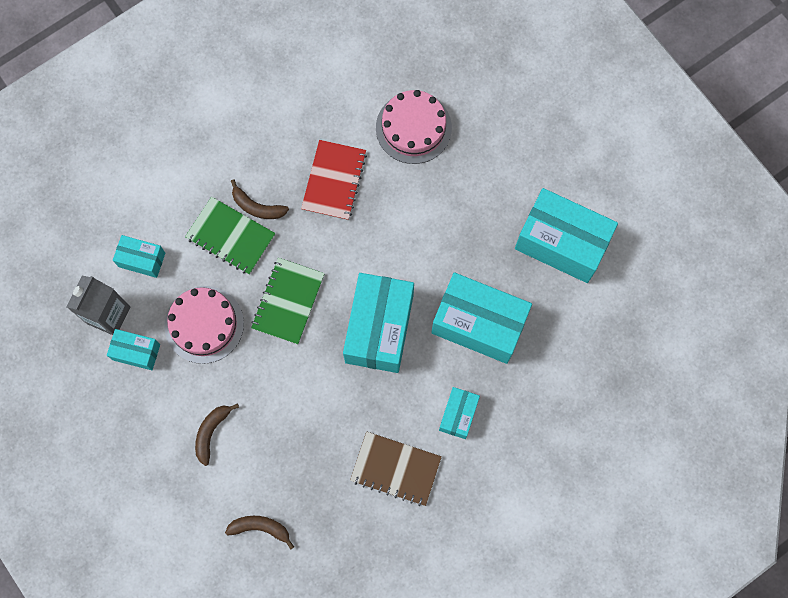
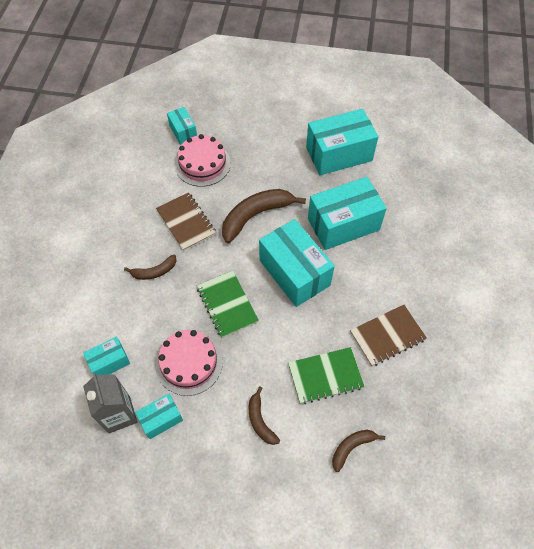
camera: 45 degrees left, 15 degrees down
green notebook [185,197,276,275] -> green notebook moved to [288,347,365,404]
red notebook [301,140,367,220] -> brown notebook [156,192,216,251]
turquoise box [439,387,480,439] -> turquoise box moved to [167,107,197,145]
none -> brown banana [222,189,306,243]

